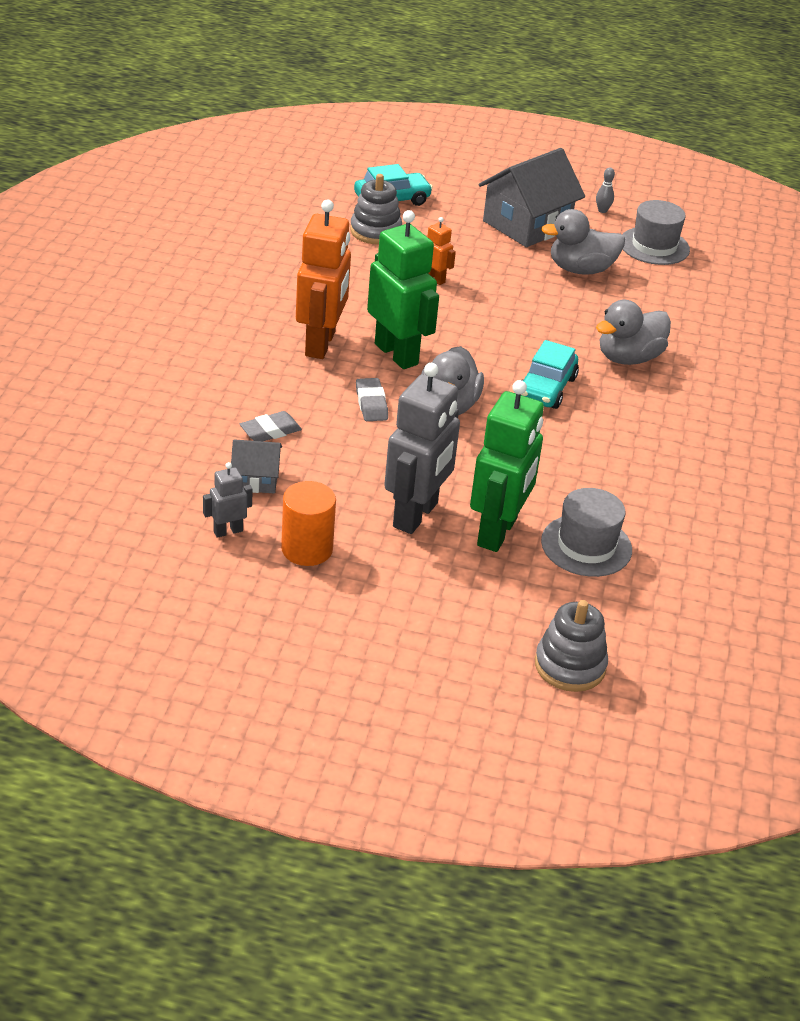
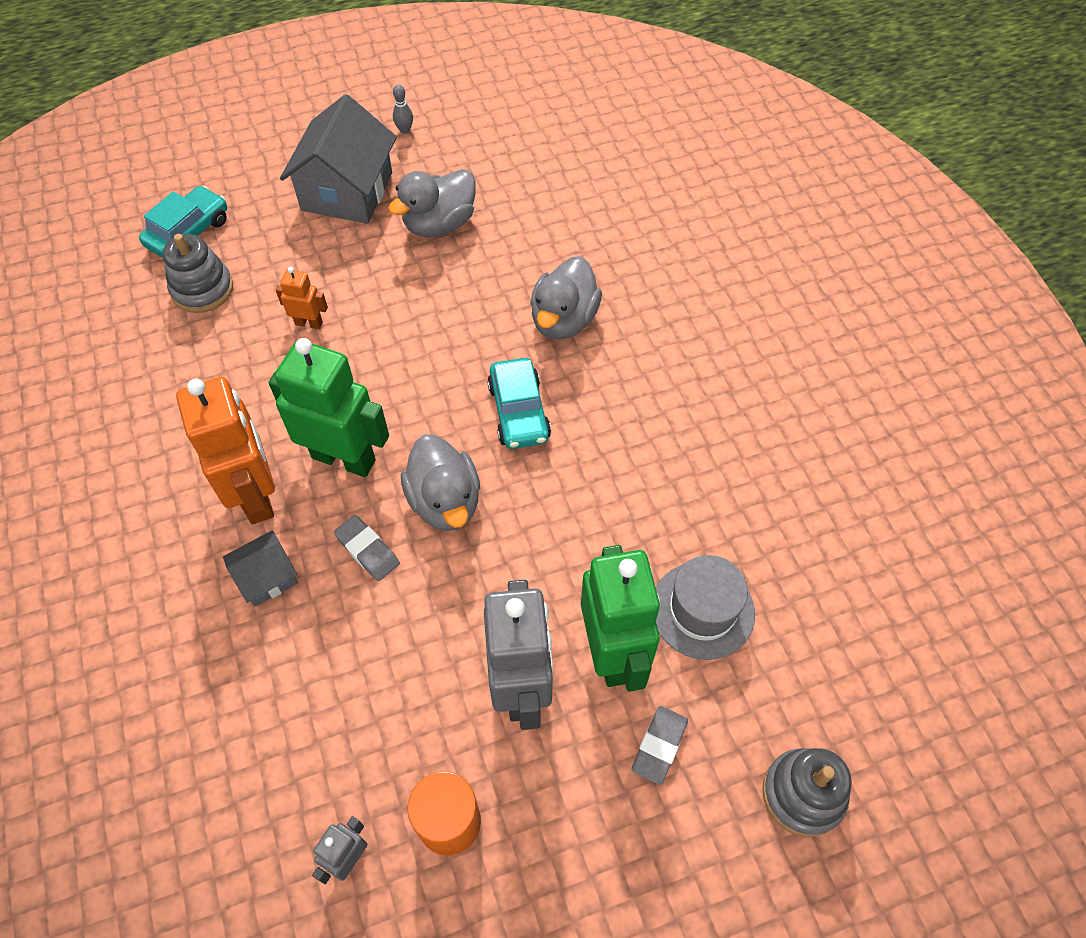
camera: 30 degrees left, 20 degrees up
grey house [231,439,282,493] -> grey house moved to [223,530,298,607]
grey eraser [240,411,302,441] -> grey eraser moved to [632,706,688,785]
grey hat [622,200,690,265] -> none

